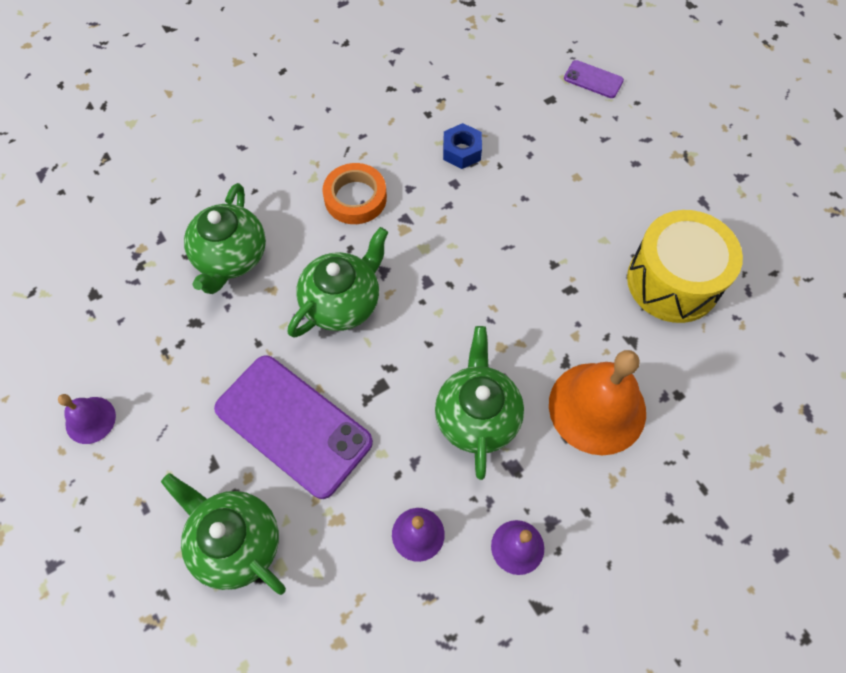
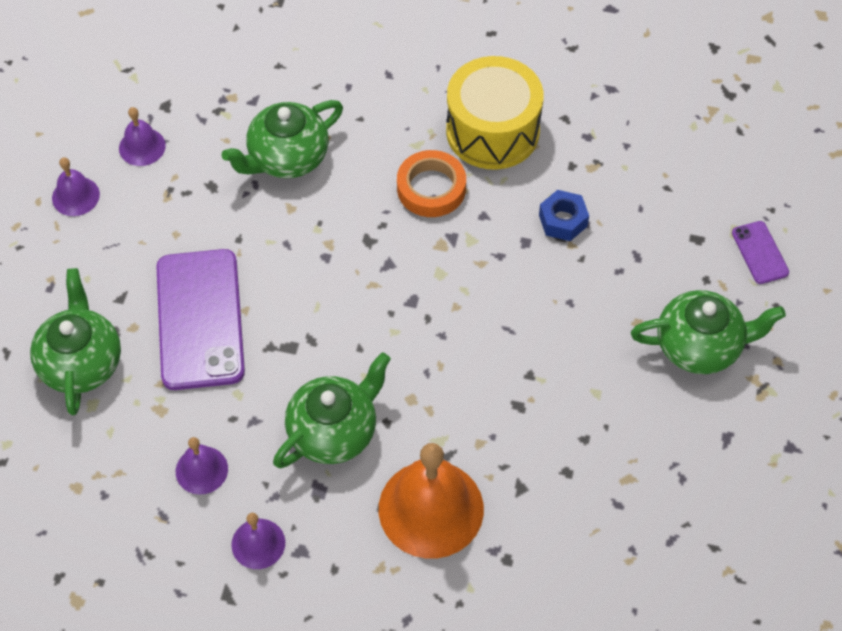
camera: 45 degrees right, 5 degrees down
green teapot [288,227,389,337] -> green teapot moved to [631,290,786,374]
yellow drum [627,210,743,323] -> yellow drum moved to [446,56,544,170]
none -> purple bell [119,107,166,166]

